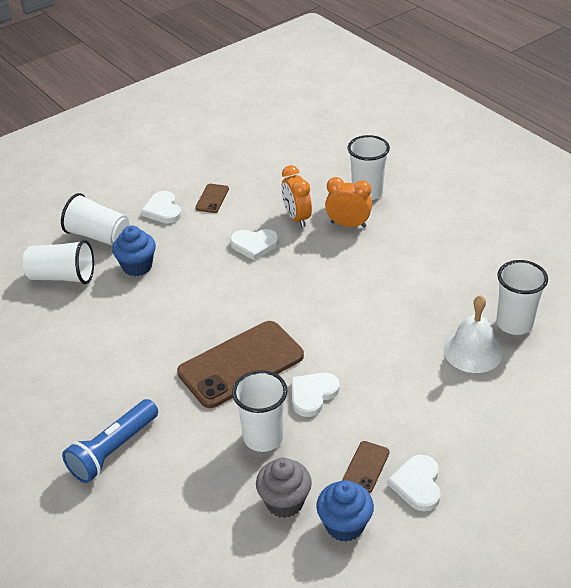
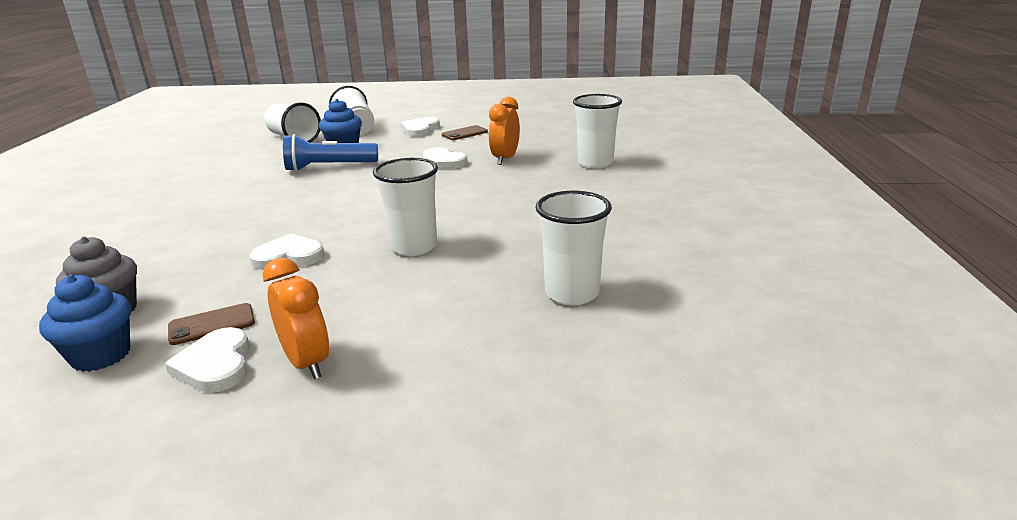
camera: 40 degrees right, 15 degrees down
blue flashlight [62,399,158,483] -> blue flashlight moved to [283,134,378,171]
brown phone [177,321,304,408] -> none
white cup [232,370,288,452] -> white cup moved to [373,158,438,256]
orange clock [325,177,372,228] -> orange clock moved to [263,258,329,379]
white heart [387,455,441,511] -> white heart turned 60 degrees counterclockwise [165,327,250,393]
white bell [443,295,503,373] -> none

